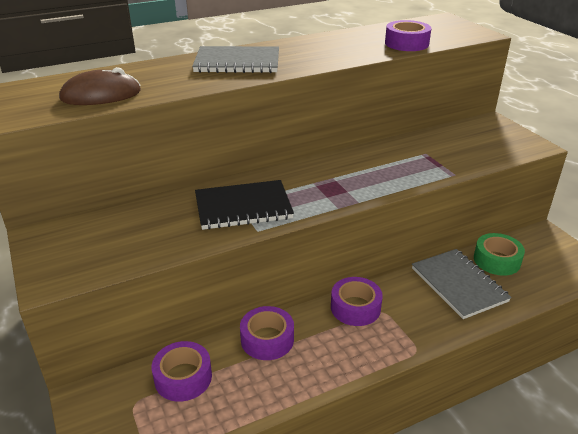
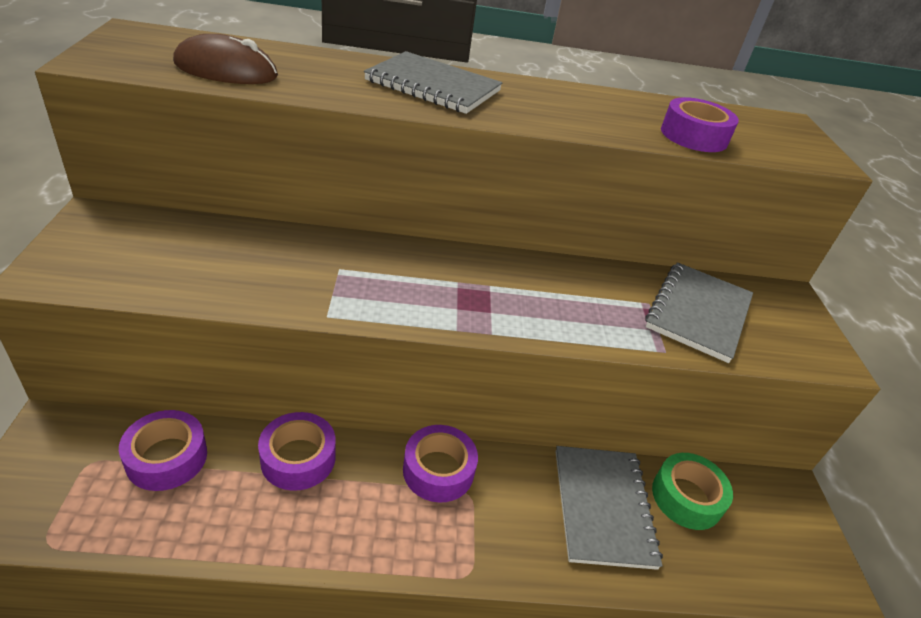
camera: 20 degrees right, 5 degrees up
black notebook [195,180,294,230] -> none
none -> grey notebook [645,262,753,363]

